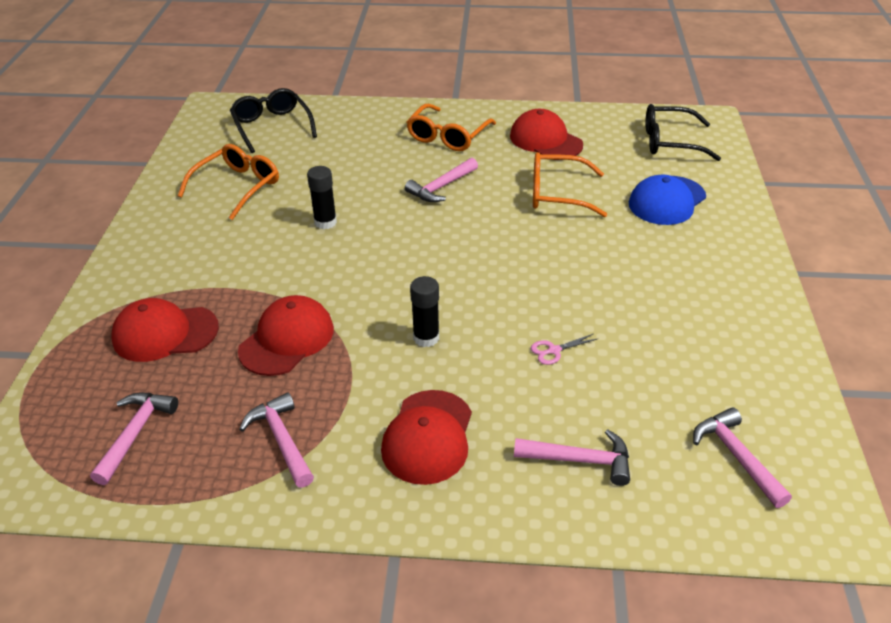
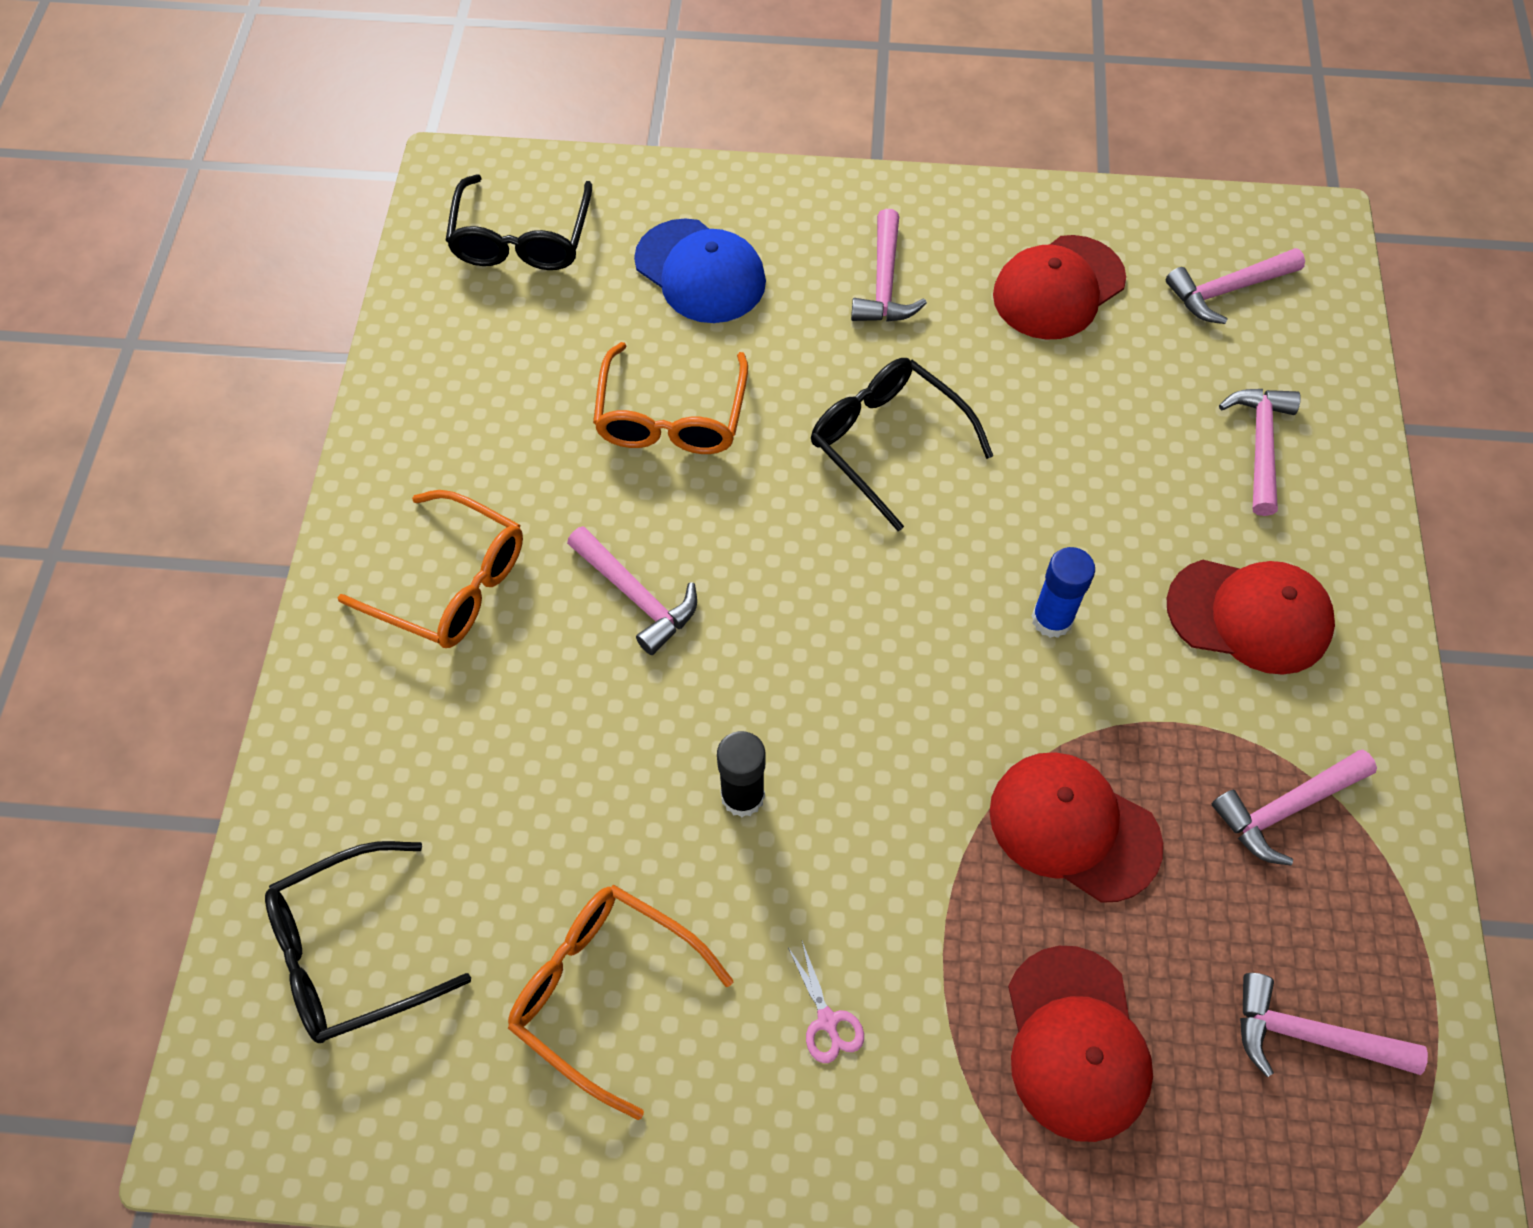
camera: 90 degrees left, 20 degrees up
black glue stick [410,276,439,347] -> blue glue stick [1032,547,1095,638]
red cap [510,109,583,160] -> red cap moved to [993,235,1126,340]
pink scissors [531,334,597,365] -> pink scissors moved to [788,941,864,1063]
none -> black glasses [811,358,993,531]
none -> pink hammer [851,209,927,322]

